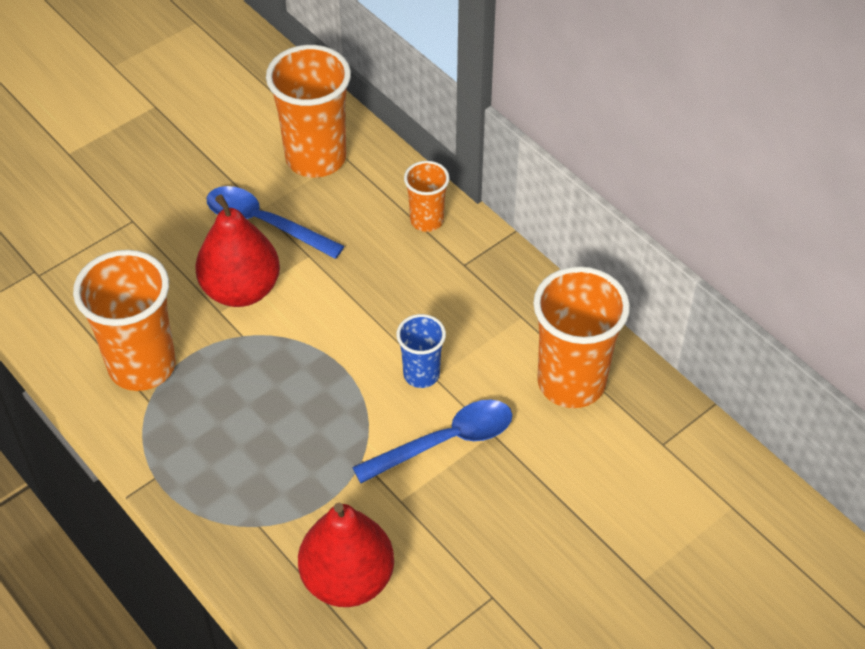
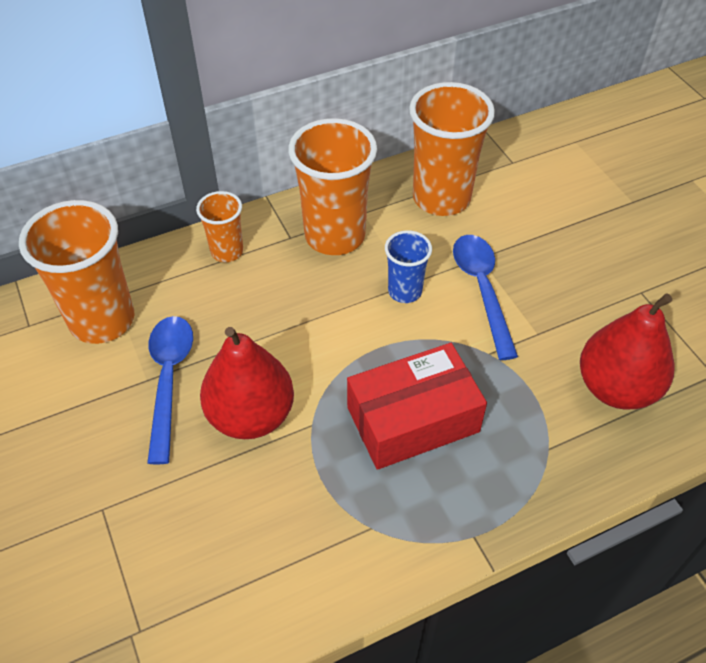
camera: 75 degrees left, 0 degrees up
orange cup [73,250,176,391] -> orange cup moved to [288,118,377,255]
blue spoon [207,186,344,259] -> blue spoon turned 135 degrees clockwise [147,316,193,465]
none -> red box [347,343,487,470]

